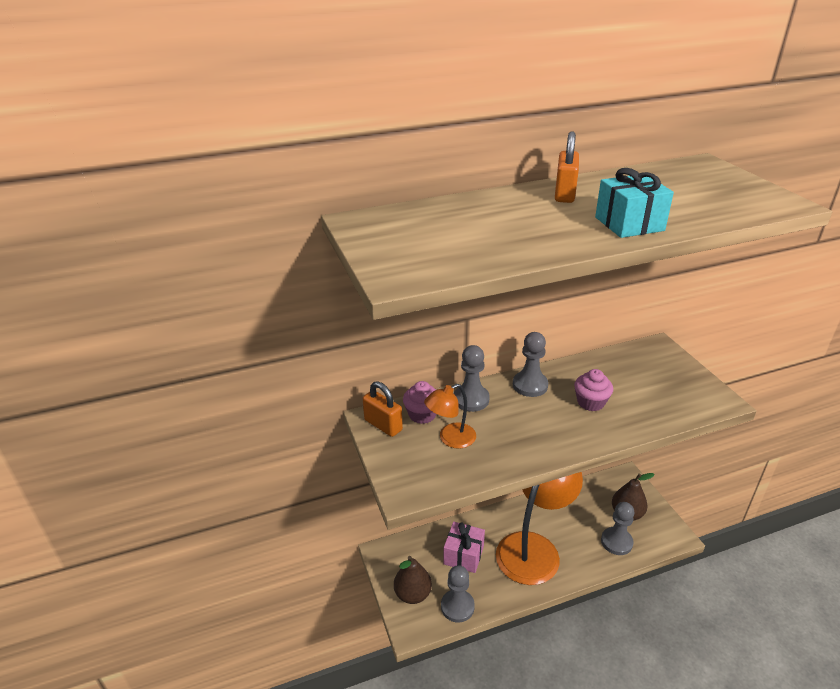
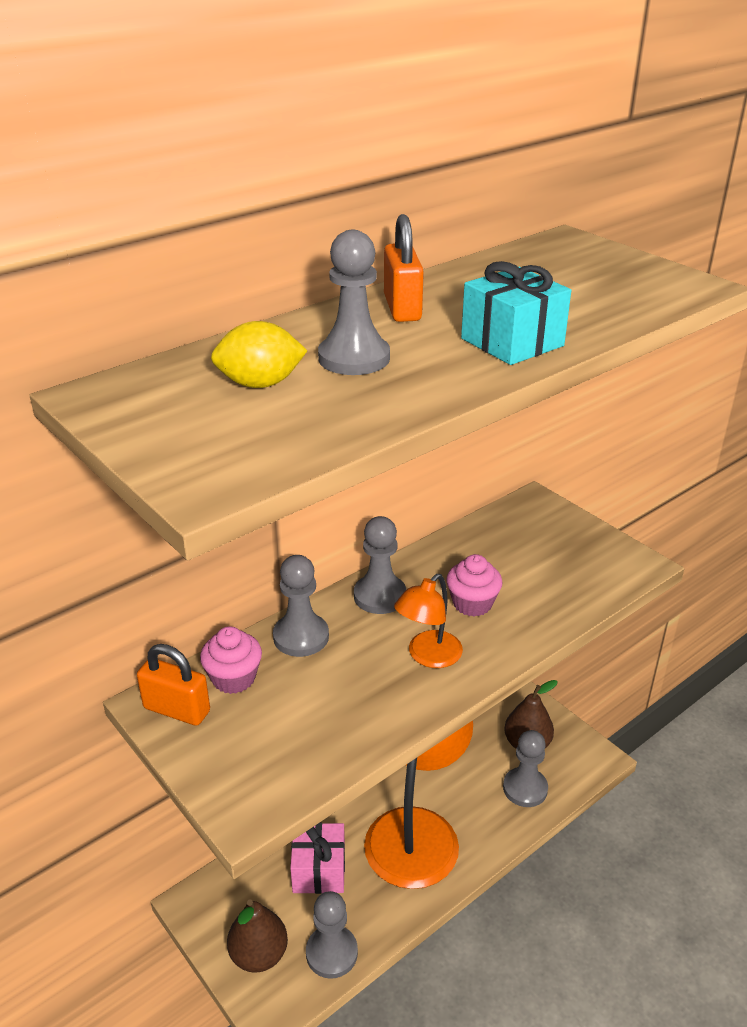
camera: 20 degrees left, 0 degrees up
orange lamp [424,384,476,449] -> orange lamp moved to [394,574,463,668]
none -> yellow lemon [211,321,307,388]
none -> grey pawn [318,230,390,375]

